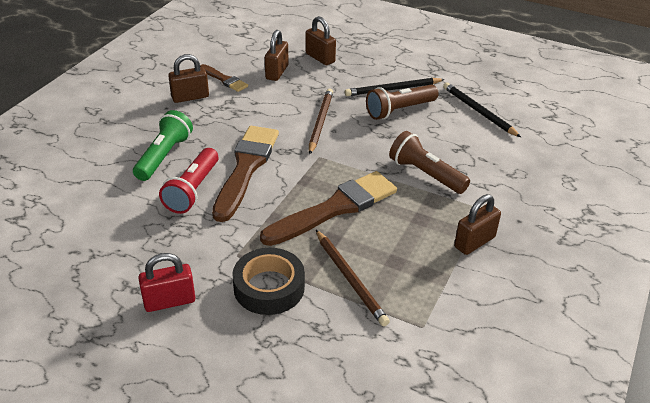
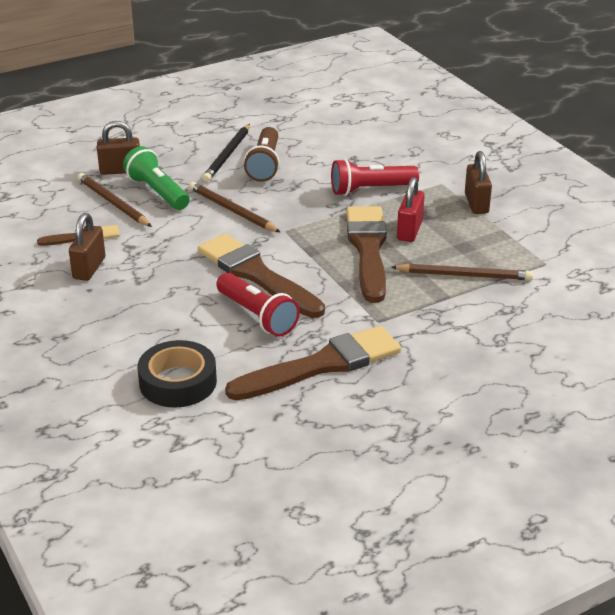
camera: 55 degrees left, 5 degrees down
green flashlight [133,110,193,181] -> green flashlight moved to [123,146,190,210]
red padlock [138,253,195,312] -> red padlock moved to [397,177,425,242]
black tape [232,248,305,315] -> black tape moved to [138,340,217,408]
brown padlock [265,30,288,81] -> brown pencil [78,173,152,227]
brown flashlight [389,131,470,194] -> red flashlight [331,159,419,196]
black pencil [443,82,521,137] -> none
none -> brown brush [225,326,401,400]

